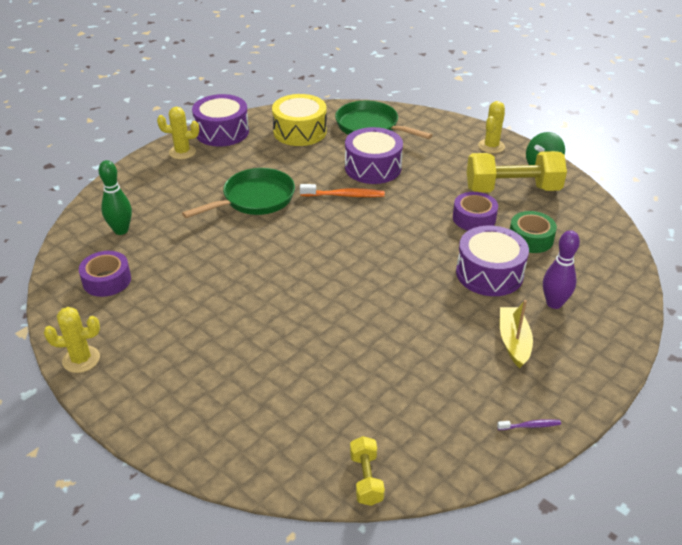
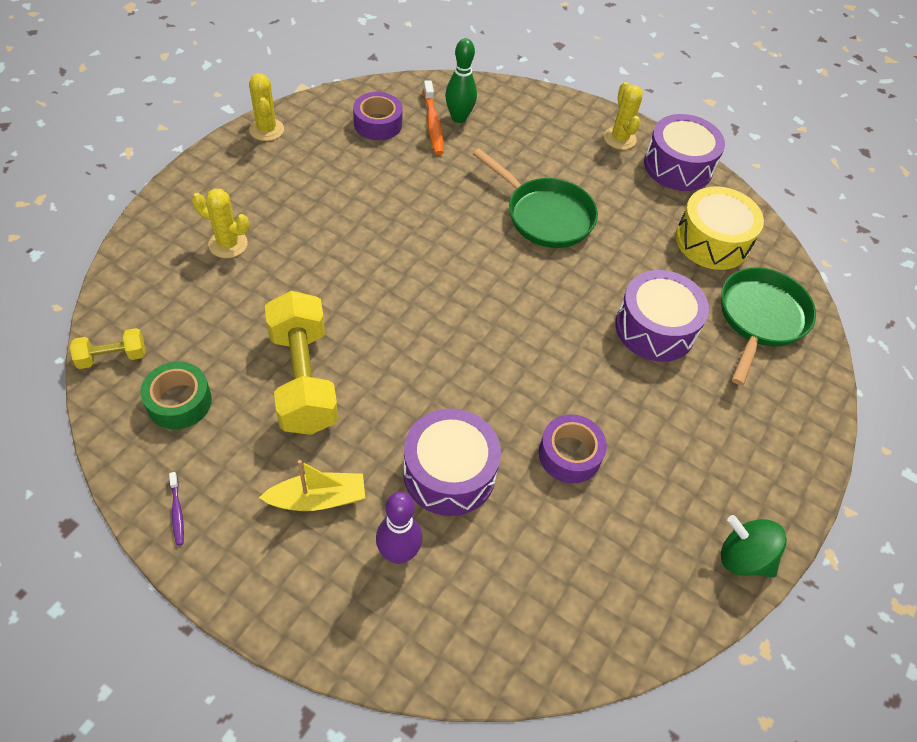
camera: 75 degrees right, 15 degrees up
orange toothbrush [300,184,385,197] -> orange toothbrush moved to [423,80,444,155]
yellow dumbbell [467,151,567,193] -> yellow dumbbell moved to [265,291,338,435]
yellow cactus [478,101,505,153] -> yellow cactus moved to [192,188,249,258]
green tape [510,211,557,253] -> green tape moved to [140,361,212,429]

